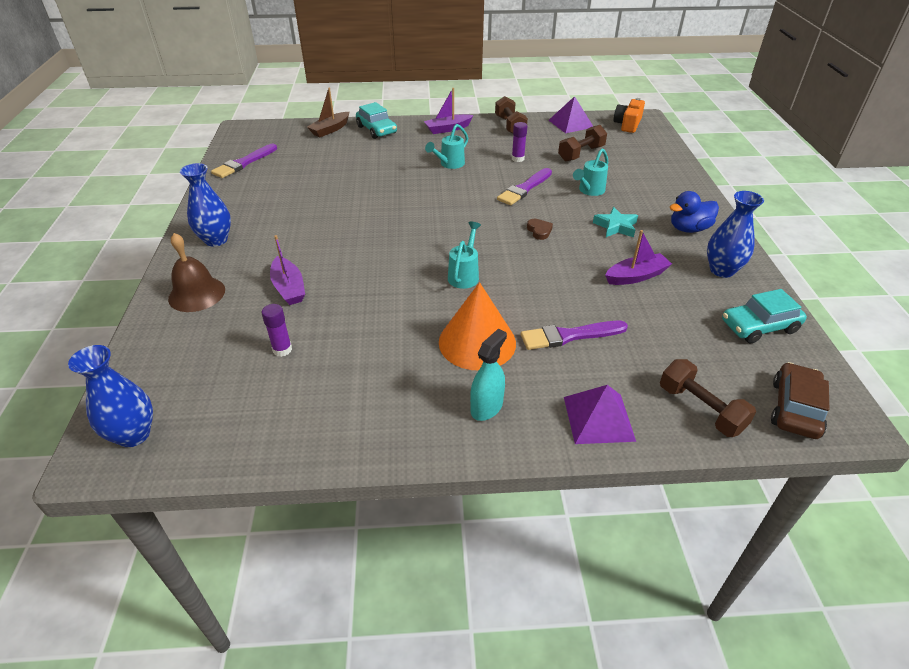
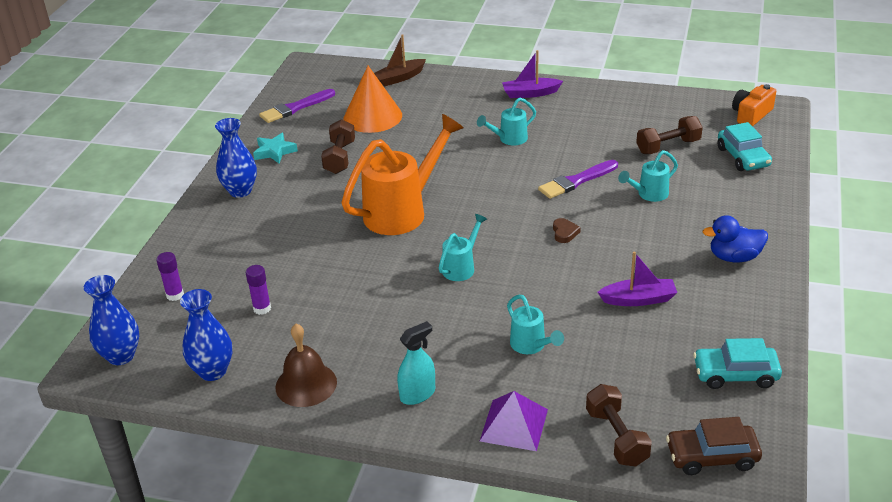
camera: 20 degrees right, 5 degrees down
brown bell [168,233,225,312] -> brown bell moved to [275,324,337,407]
purple boat [270,235,305,305] -> none
turquoise car [356,102,397,139] -> turquoise car moved to [717,122,772,171]
orange cone [439,282,516,370] -> orange cone moved to [344,66,402,133]
brown dumbbell [495,96,528,134] -> brown dumbbell moved to [321,119,355,174]
purple glue stick [512,122,527,162] -> purple glue stick moved to [156,252,184,301]
purple brush [521,321,628,350] -> turquoise watering can [507,295,564,354]
purple pyramid [549,96,593,133] -> none
turquoise star [593,207,638,237] -> turquoise star moved to [253,133,298,164]
blue vase [707,191,764,278] -> blue vase moved to [180,289,232,381]
brown car [771,362,829,439] -> brown car turned 135 degrees counterclockwise [666,417,762,475]
none -> orange watering can [341,114,464,235]

